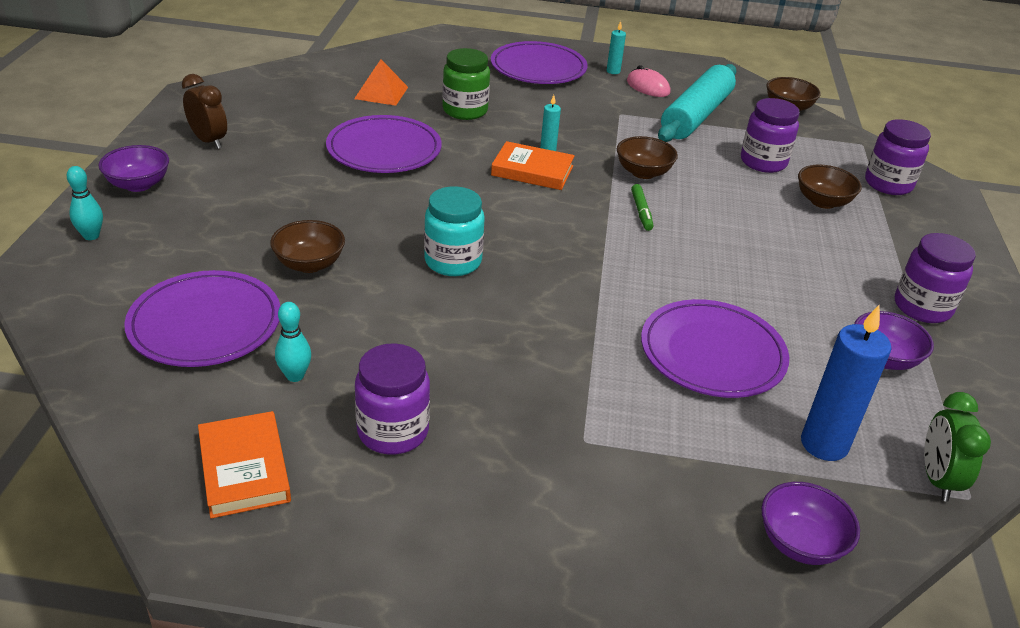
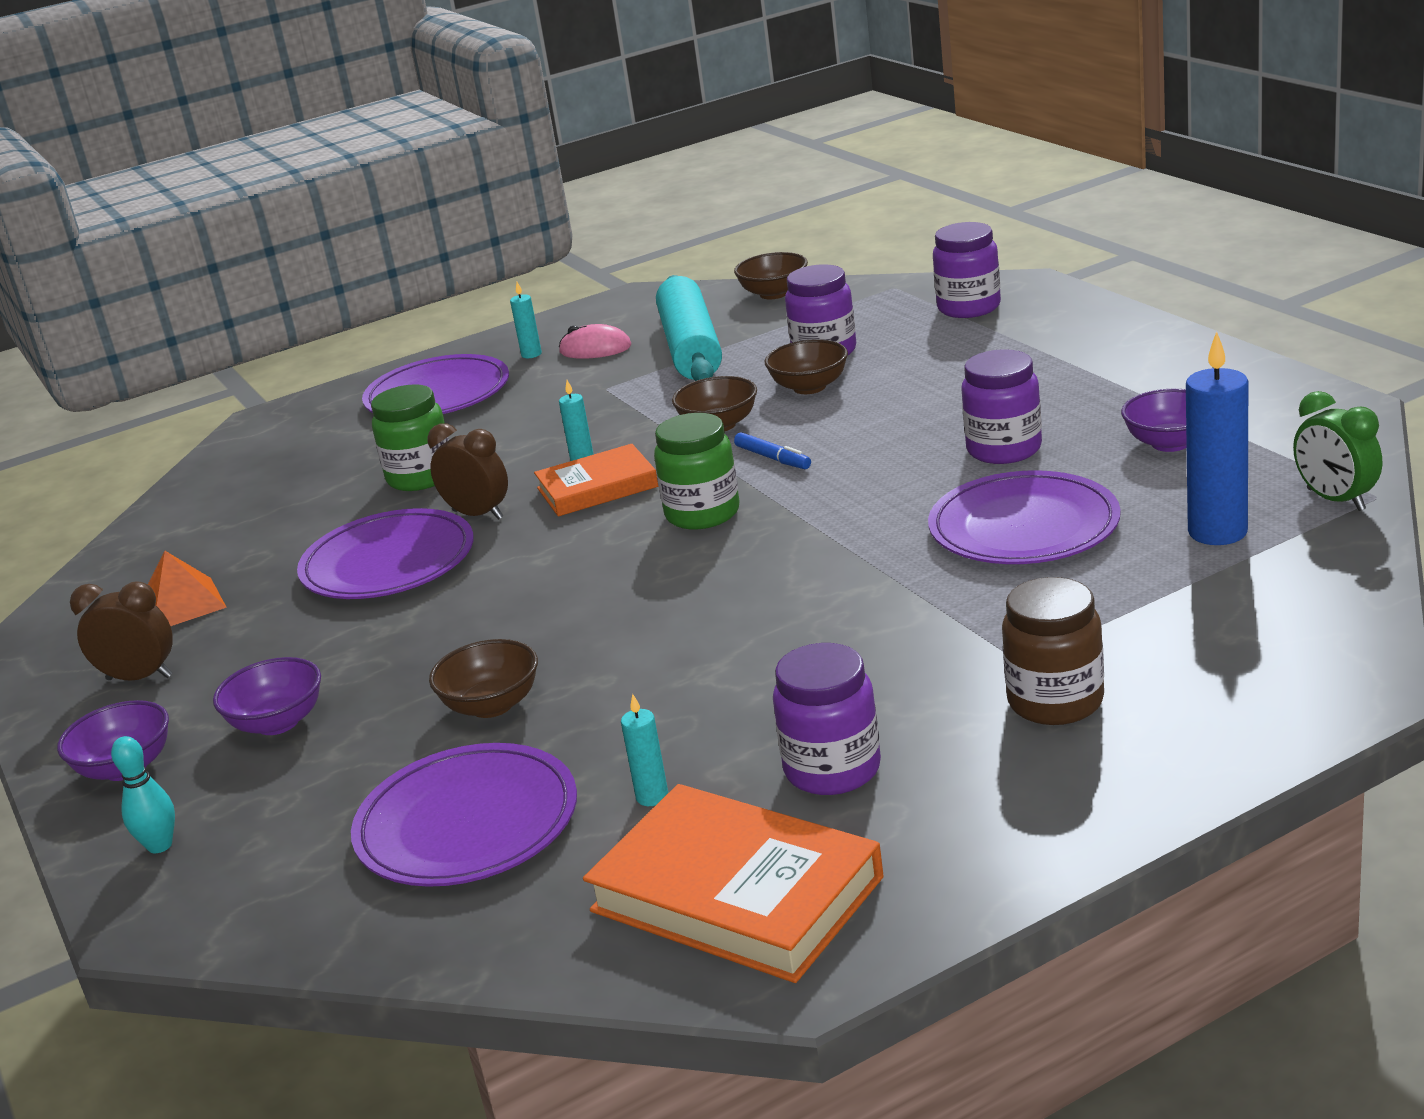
camera: 30 degrees left, 10 degrees down
orange book [198,411,291,519] -> orange book [583,784,884,983], size x1.58
turquoise bowling pin [275,302,311,382] -> turquoise candle [621,694,668,806]
orange pyramid [354,59,408,106] -> orange pyramid moved to [148,551,227,626]
turquoise jar [424,186,484,276] -> none
green marker [631,184,654,231] -> blue marker [734,432,811,469]
purple bowl [761,482,860,565] -> purple bowl moved to [213,657,321,735]
brown bowl [798,165,862,209] -> brown bowl moved to [765,339,848,394]
purple jar [895,233,976,323] -> purple jar moved to [961,349,1042,464]
none -> brown clock [427,423,508,520]
none -> green jar [654,413,740,529]
none -> brown jar [1002,577,1104,725]

